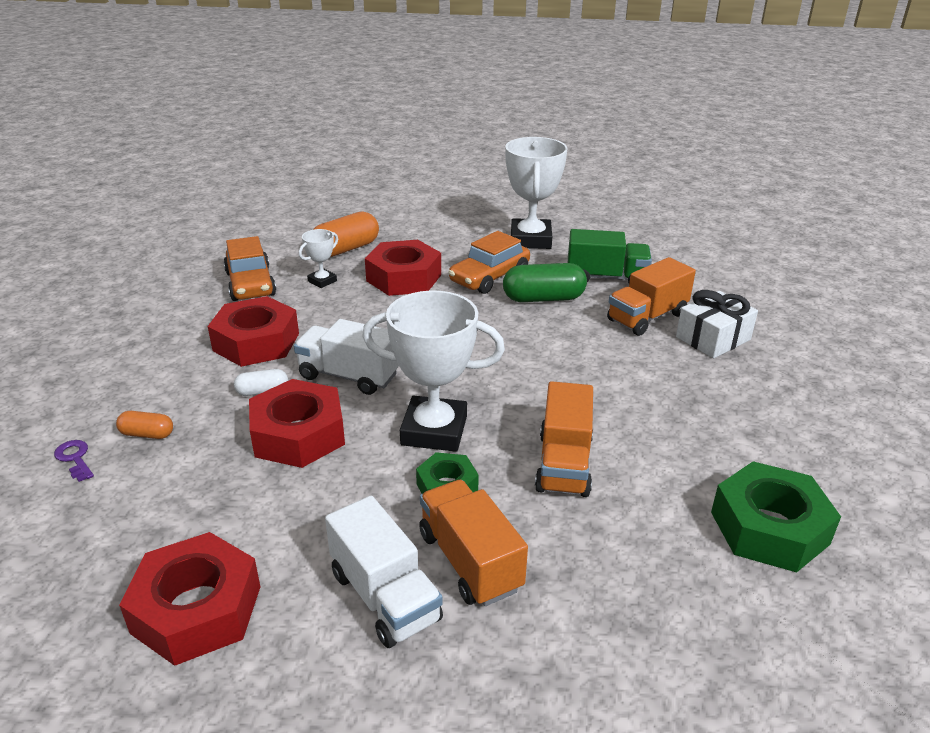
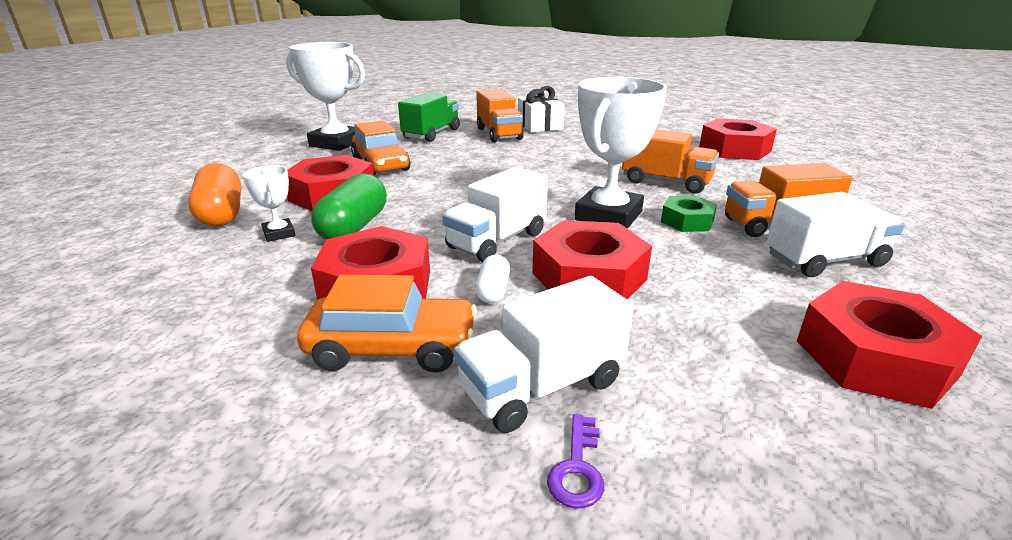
camera: 70 degrees left, 5 degrees down
purple key [54,440,94,482] -> purple key turned 60 degrees counterclockwise [547,414,604,508]
orange capsule [116,411,173,439] -> white truck [454,276,634,433]
orange car [223,236,276,301] -> orange car moved to [297,275,477,373]
green capsule [503,263,587,302] -> green capsule moved to [311,173,387,240]
green nut [711,461,841,572] -> red nut [699,118,777,160]

